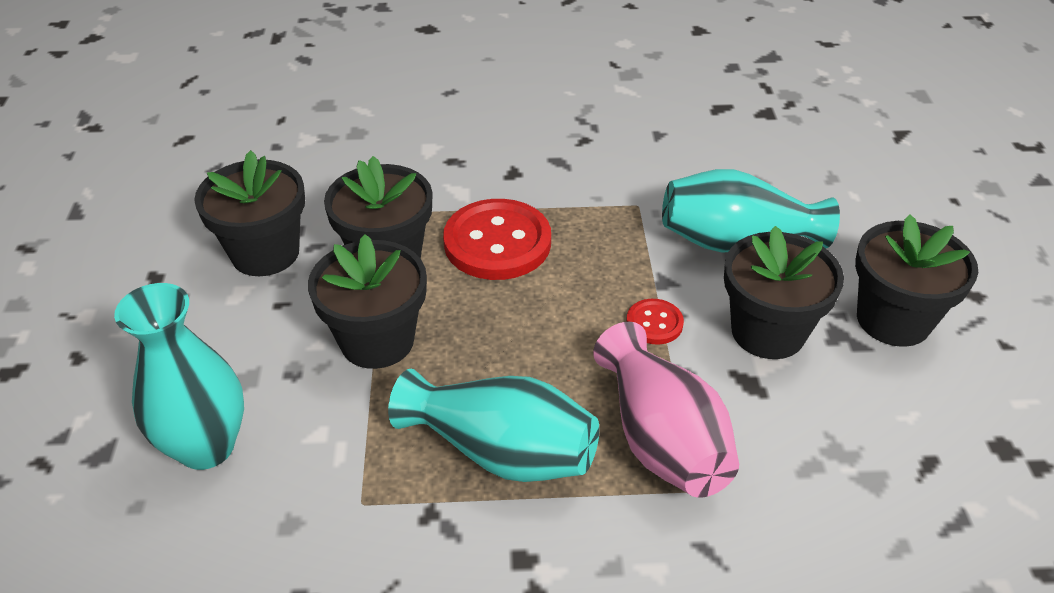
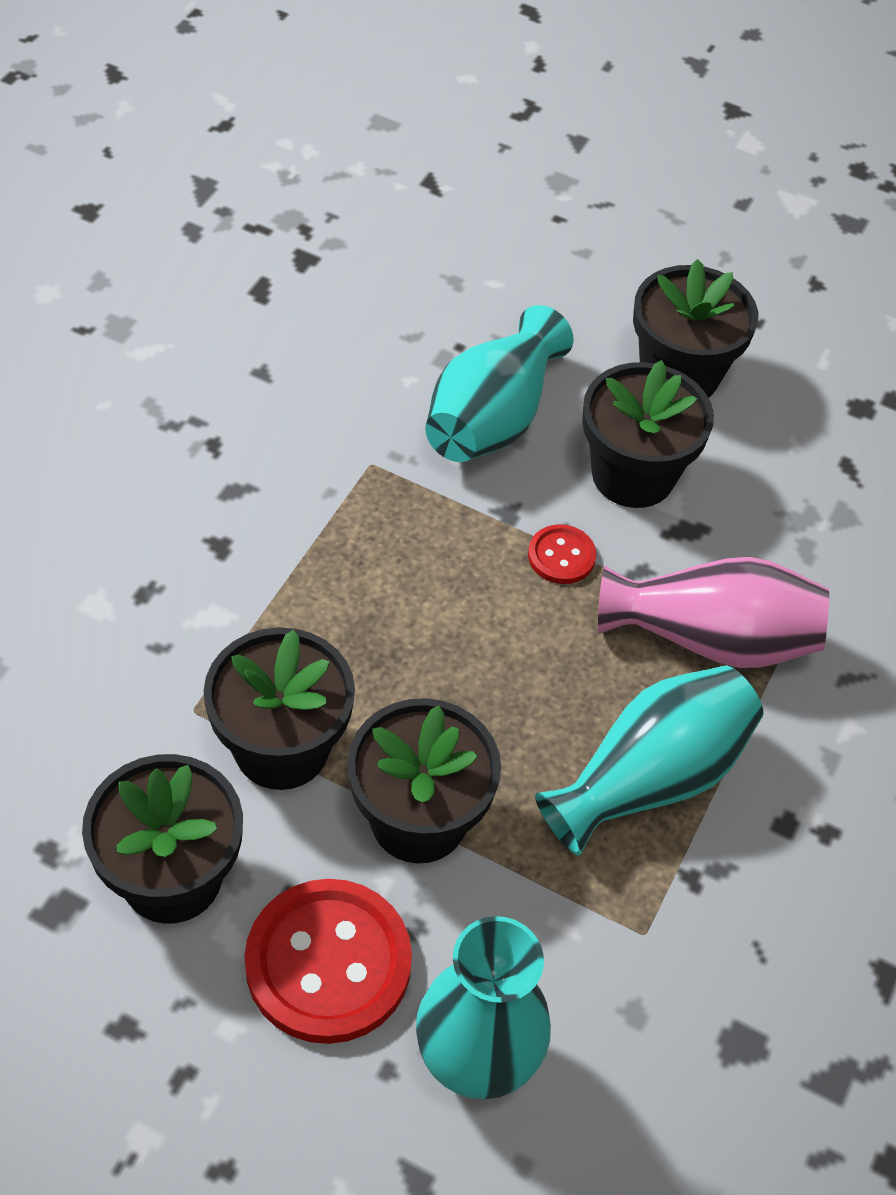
camera: 65 degrees left, 10 degrees up
red button [443,199,551,280] -> red button moved to [245,879,412,1044]

